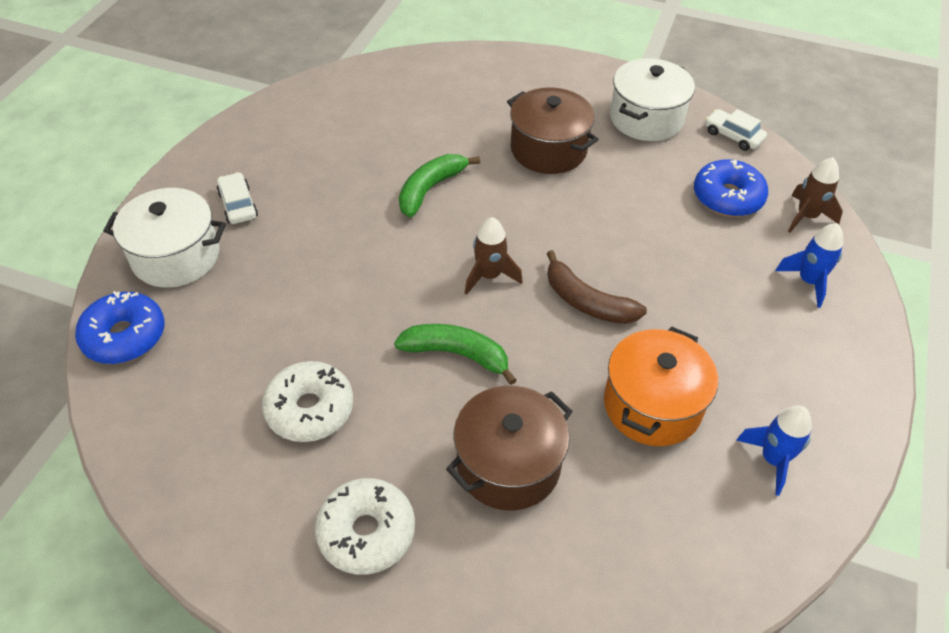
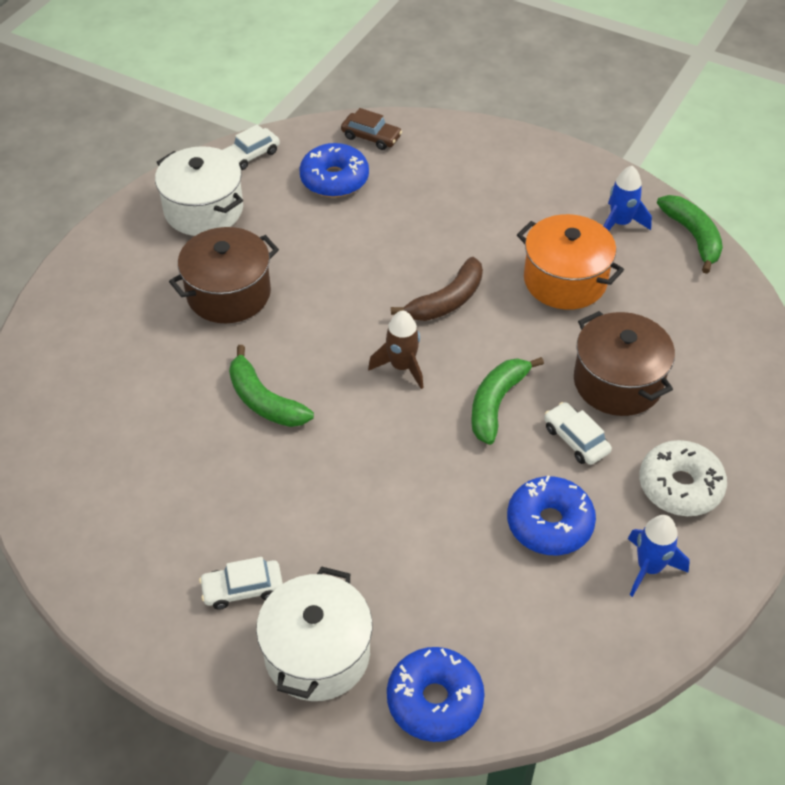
camera: 80 degrees left, 0 degrees up
white donut [262,361,353,442] -> blue donut [507,475,596,555]
blue rocket [775,223,843,308] -> blue rocket moved to [628,515,690,597]
brown rocket [788,158,843,233] -> brown car [341,108,402,150]
none -> white car [544,402,612,465]
none -> green banana [657,195,723,274]

